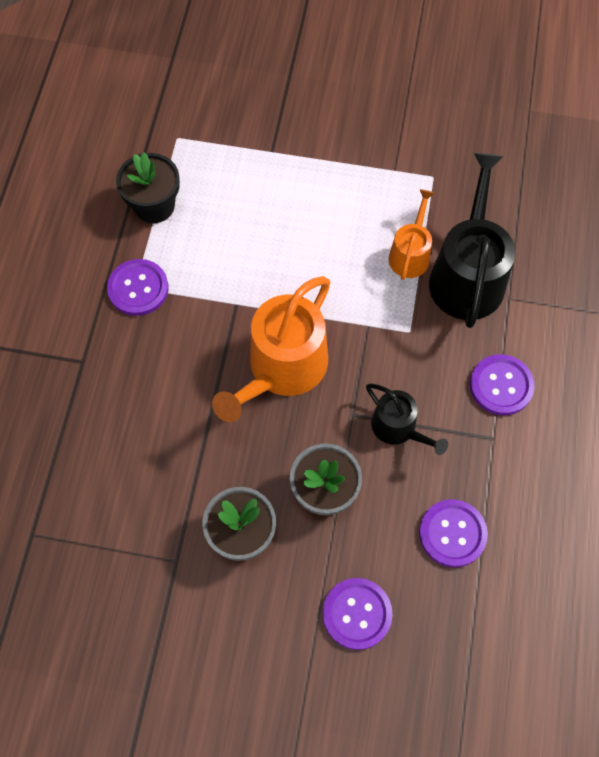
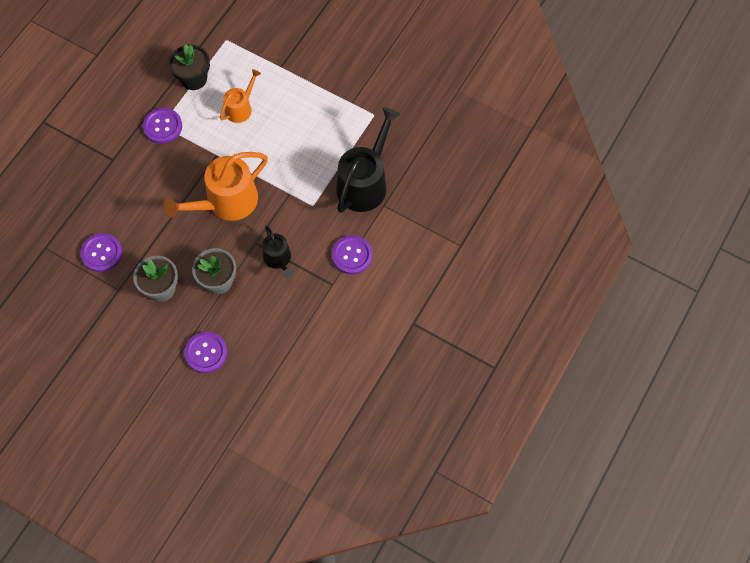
camera: 20 degrees right, 0 degrees up
orange watering can [389,189,435,280] -> orange watering can moved to [220,69,261,123]
purple button [419,499,488,567] -> purple button moved to [80,233,122,272]

